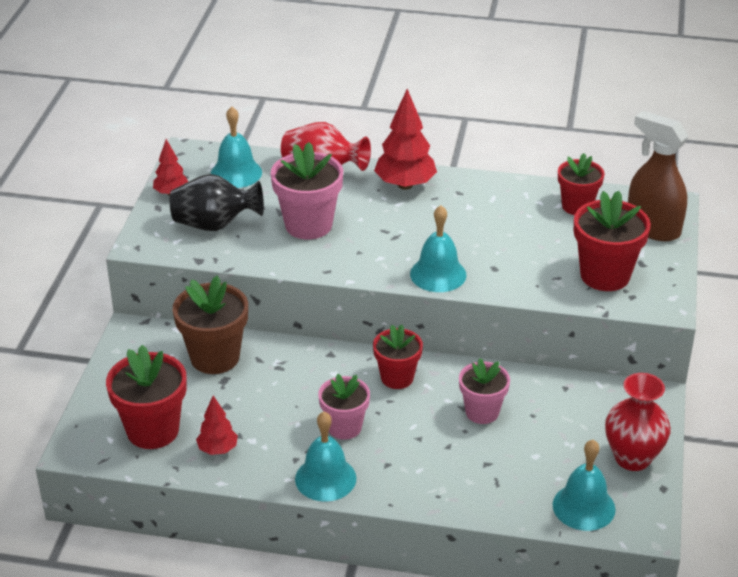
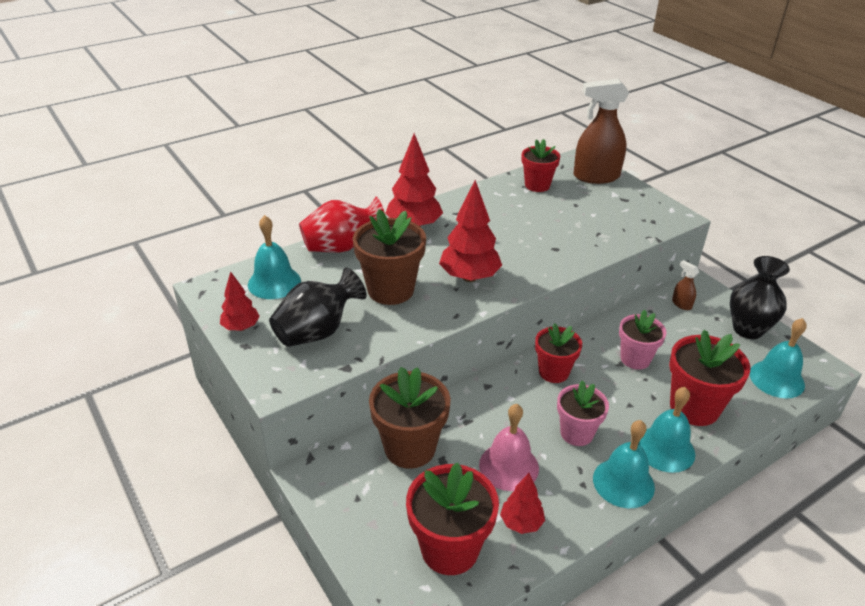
camera: 45 degrees left, 0 degrees up
pink flower pot [271,142,343,239] -> brown flower pot [353,209,426,305]
turquoise bell [410,205,466,292] -> turquoise bell moved to [638,387,695,473]
red flower pot [574,190,651,291] -> red flower pot moved to [669,330,750,426]
red vase [605,373,671,471] -> black vase [730,256,790,339]
none -> red tree [439,180,502,282]
none -> pink bell [479,404,539,491]
none -> brown spray bottle [672,260,699,310]

